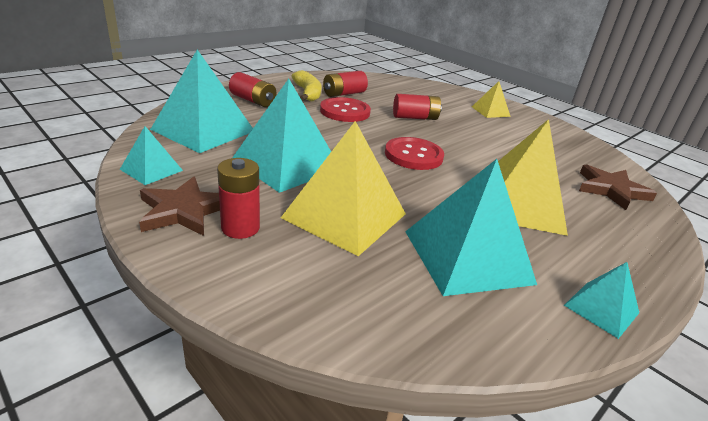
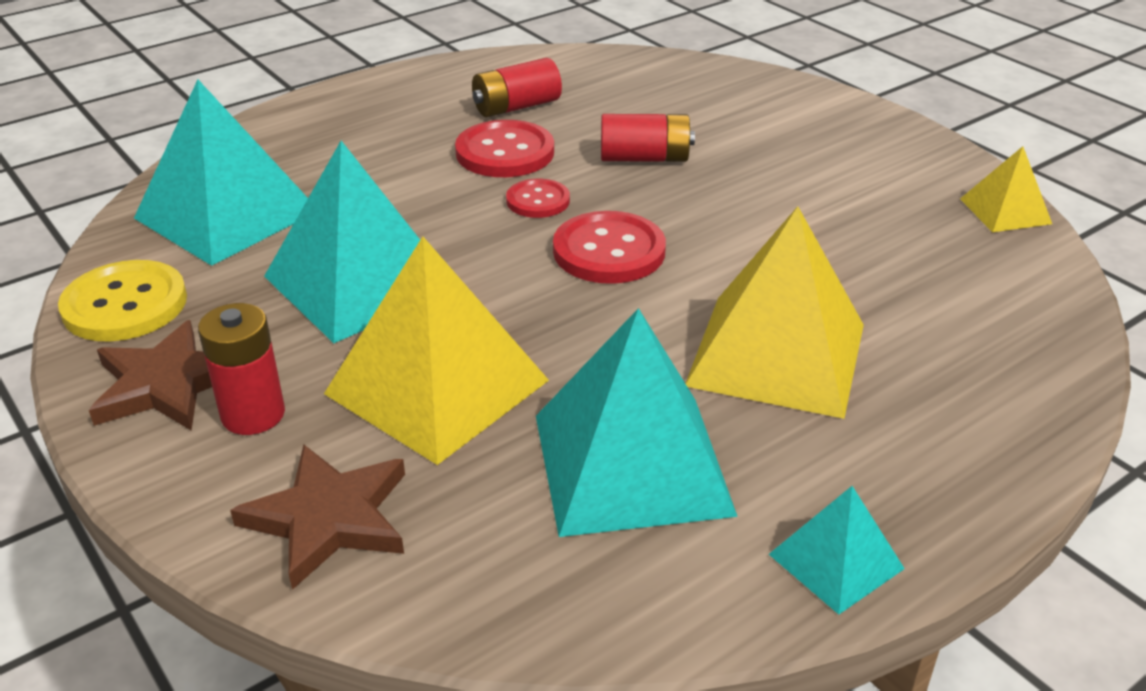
camera: 10 degrees right, 5 degrees up
turquoise pyramid [120,126,183,185] -> yellow button [58,260,187,341]
red battery [229,72,276,107] -> none
yellow banana [291,70,322,101] -> none
yellow pyramid [472,81,511,118] -> yellow pyramid moved to [960,146,1052,232]
brown star [579,165,657,210] -> brown star moved to [230,444,405,590]
none -> red button [506,179,570,218]

